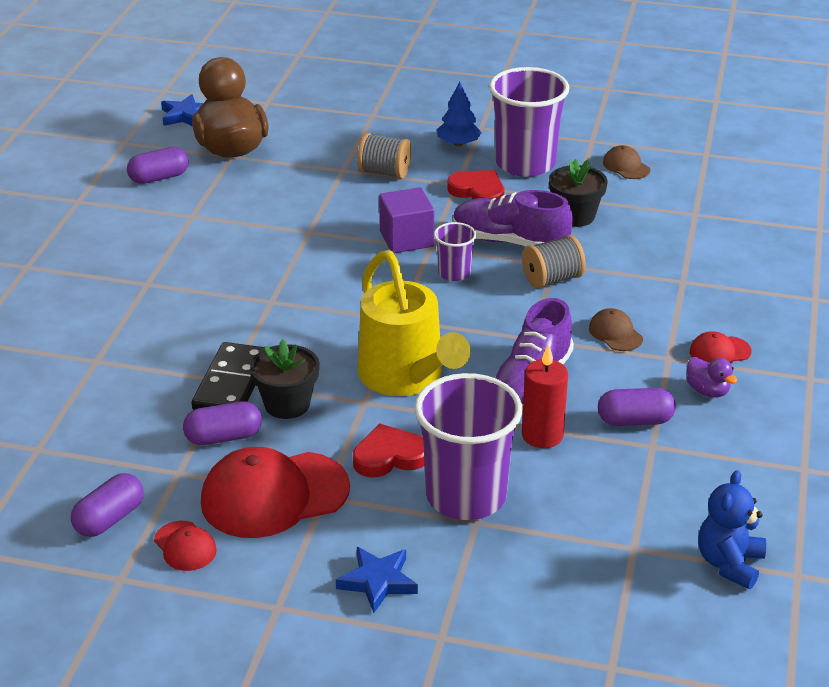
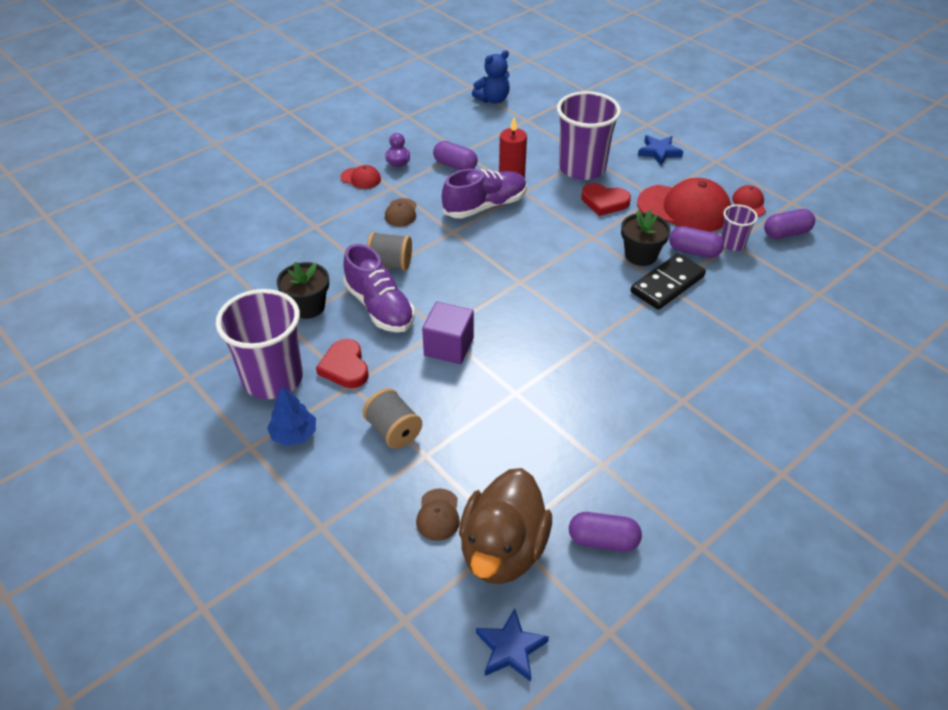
camera: 145 degrees left, 10 degrees up
yellow watering can [357,250,471,396] -> none
purple cup [434,222,477,281] -> purple cup moved to [721,204,758,251]
brown cap [603,145,650,179] -> brown cap moved to [416,488,460,541]

